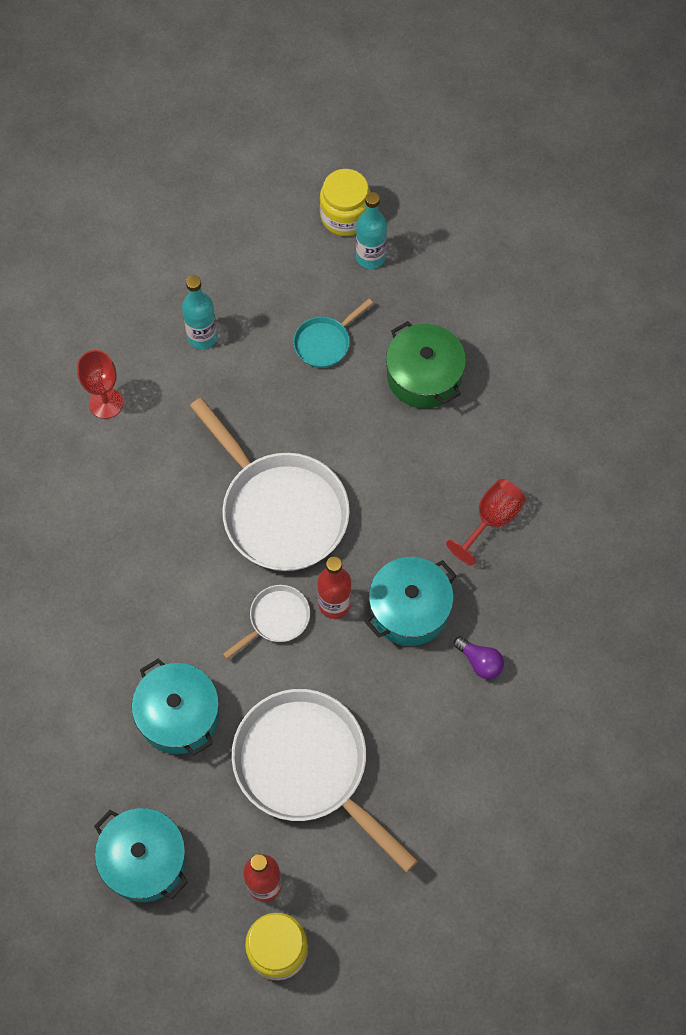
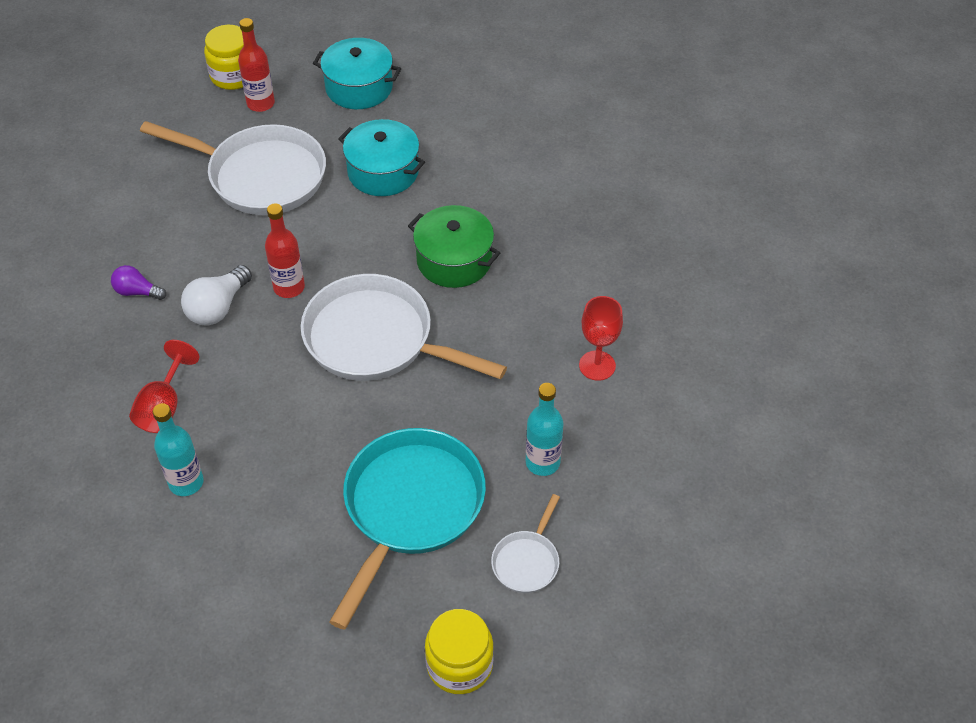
camera: 155 degrees right, 15 degrees down
white pan [223,585,310,659] -> white pan moved to [491,494,560,593]
turquoise pan [293,298,373,368] -> turquoise pan [329,428,486,630], size x2.14
turquoise bottle [356,192,387,269] -> turquoise bottle moved to [153,403,204,496]
turquoise pot [365,557,457,646] -> white light bulb [181,265,252,326]
green pot [386,321,466,409] -> green pot moved to [408,205,500,288]

